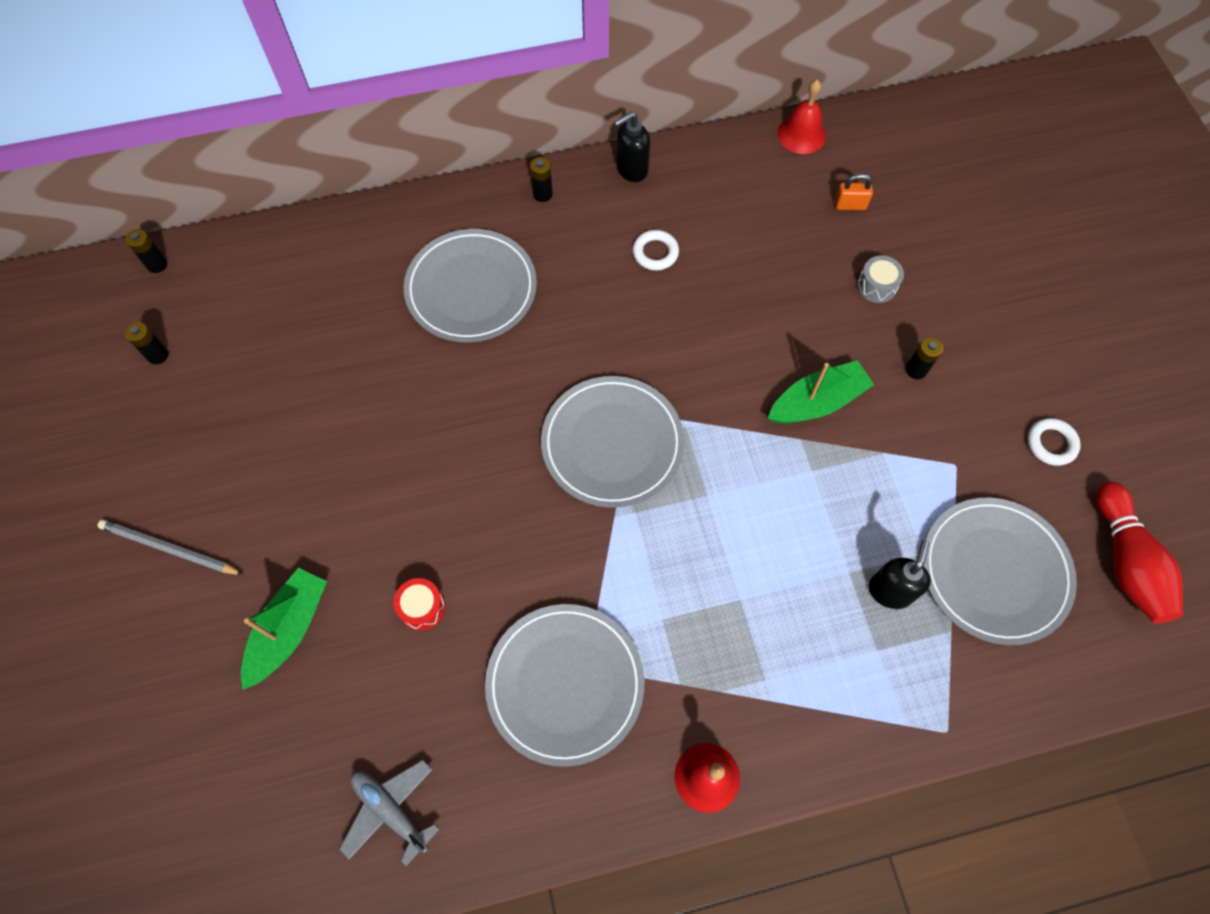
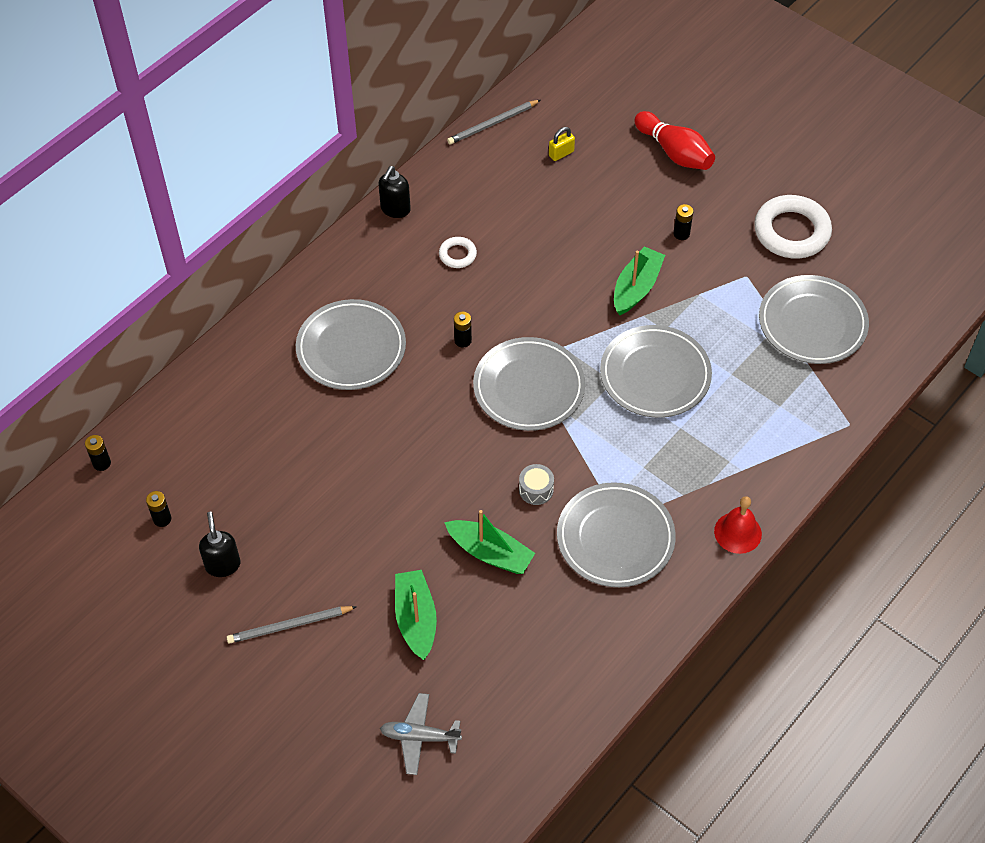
camera: 35 degrees left, 10 degrees down
grey plane [339,760,440,866] -> grey plane moved to [380,693,462,775]
red drum [394,578,445,630] -> green boat [444,510,535,574]
black battery [530,157,553,202] -> black battery moved to [454,312,472,348]
red bell [777,80,826,154] -> grey pencil [447,100,540,144]
orange padlock [835,173,873,210] -> yellow padlock [549,127,575,161]
grey drum [857,256,904,303] -> grey drum moved to [519,464,554,505]
black soap dispenser [869,540,931,609] -> black soap dispenser moved to [199,512,240,577]
white ring [1027,418,1081,466] -> white ring [754,195,832,258], size x2.05
red bowling pin [1095,481,1183,623] -> red bowling pin moved to [634,111,715,170]
none -> grey plate [600,325,712,418]

